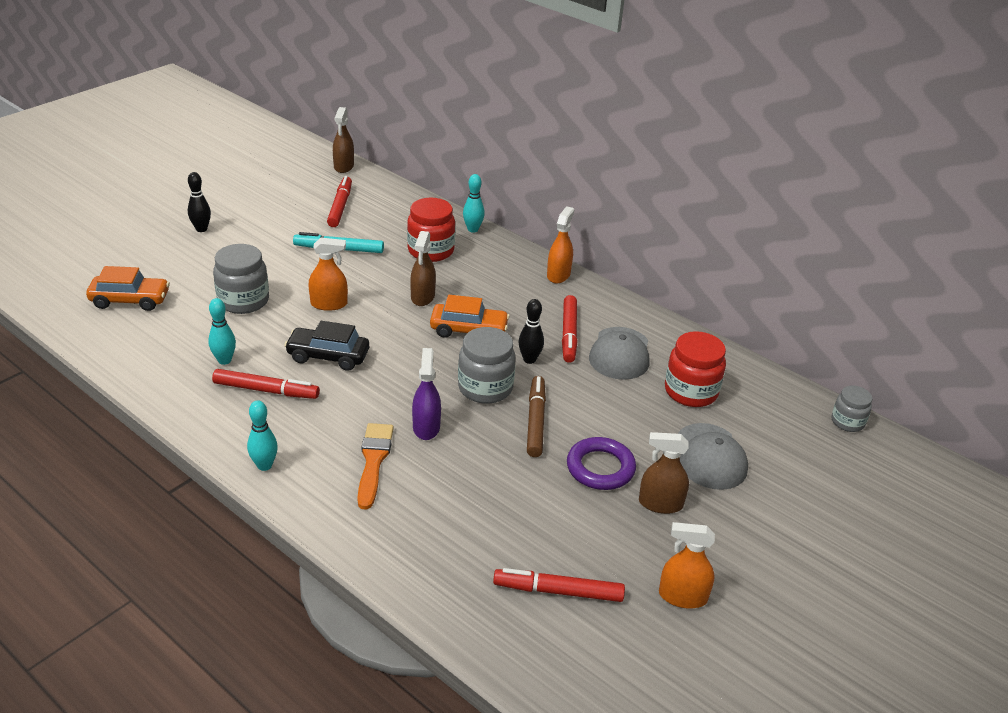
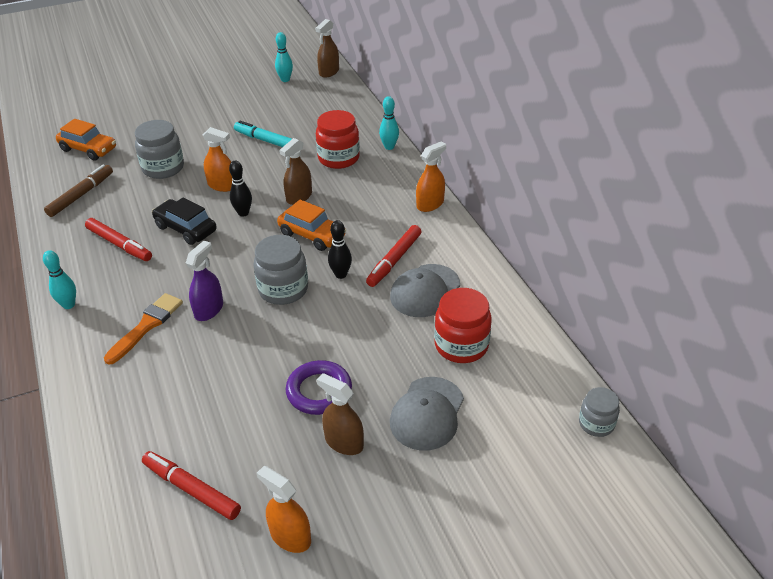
camera: 30 degrees right, 5 degrees up
black bowling pin [188,172,211,232] -> black bowling pin moved to [229,161,252,217]
turquoise bowling pin [208,298,236,365] -> turquoise bowling pin moved to [275,32,293,82]
red marker [327,176,352,227] -> none
brown marker [527,376,546,457] -> brown marker moved to [44,164,113,217]

